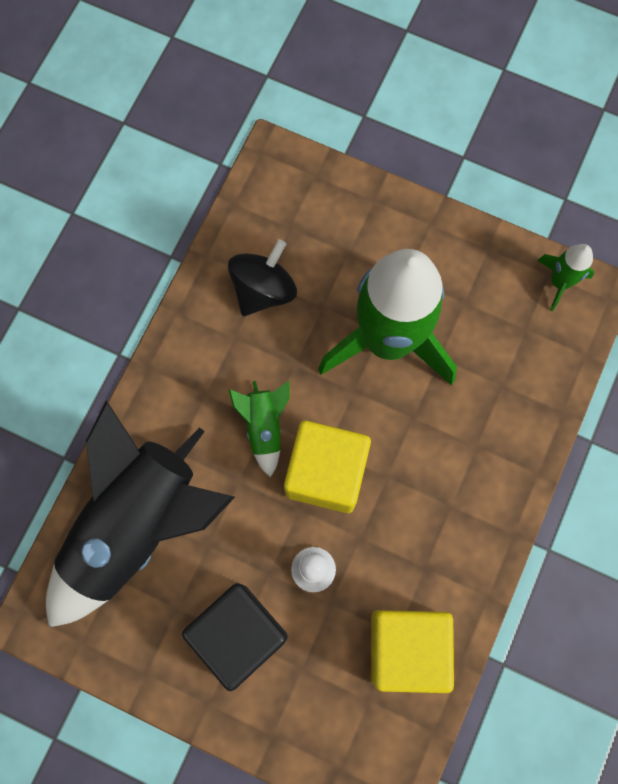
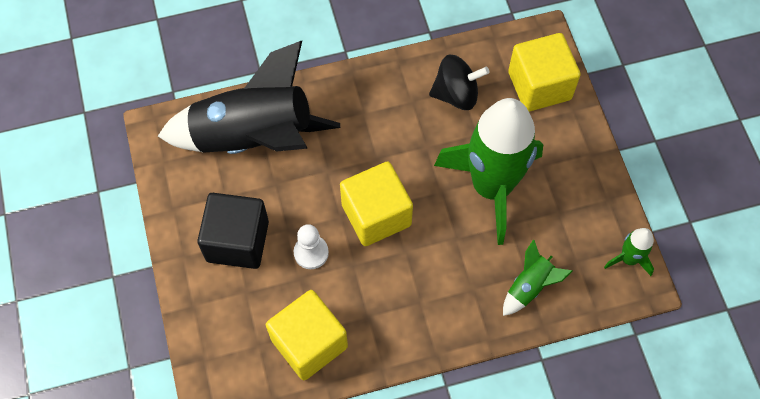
camera: 50 degrees right, 10 degrees down
green rocket [228,381,290,477] -> green rocket moved to [503,239,573,316]
none -> yellow cube [508,33,581,112]

